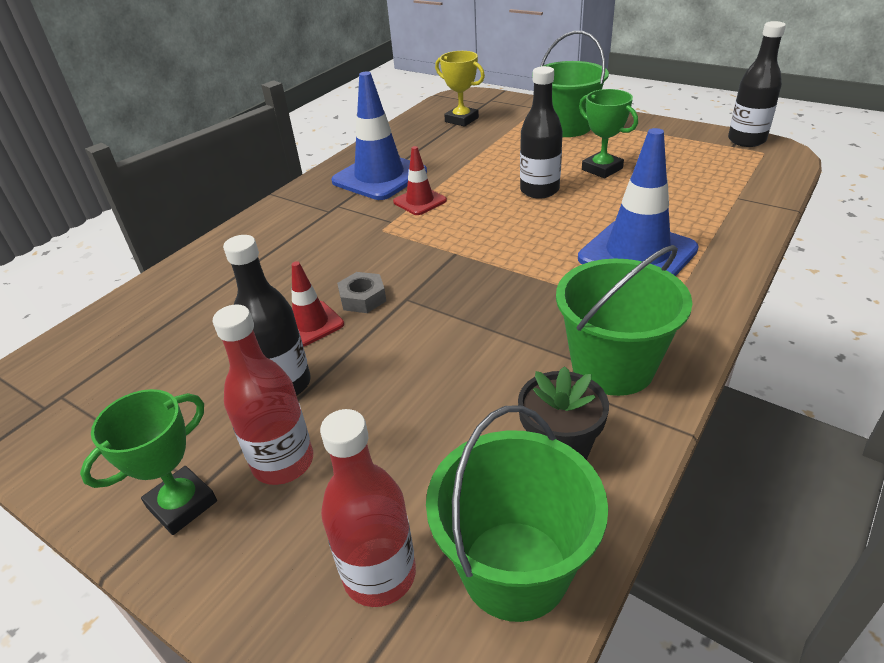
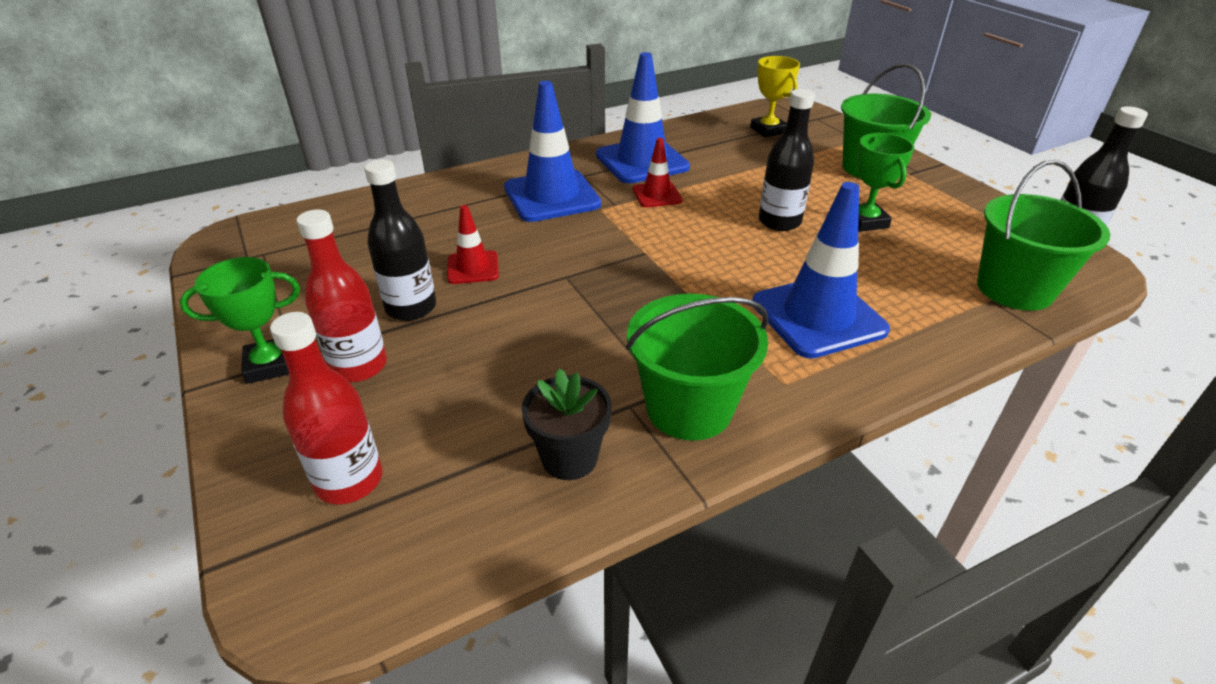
camera: 25 degrees right, 0 degrees up
grey nut [337,272,386,313] -> none
green bucket [426,406,608,622] -> green bucket moved to [977,160,1110,311]
none -> blue traffic cone [504,81,601,222]

